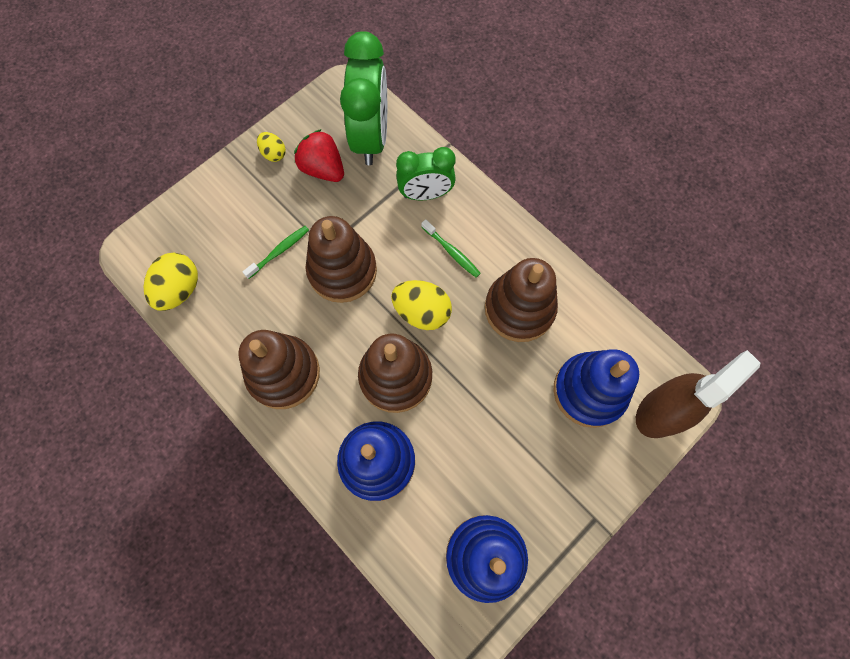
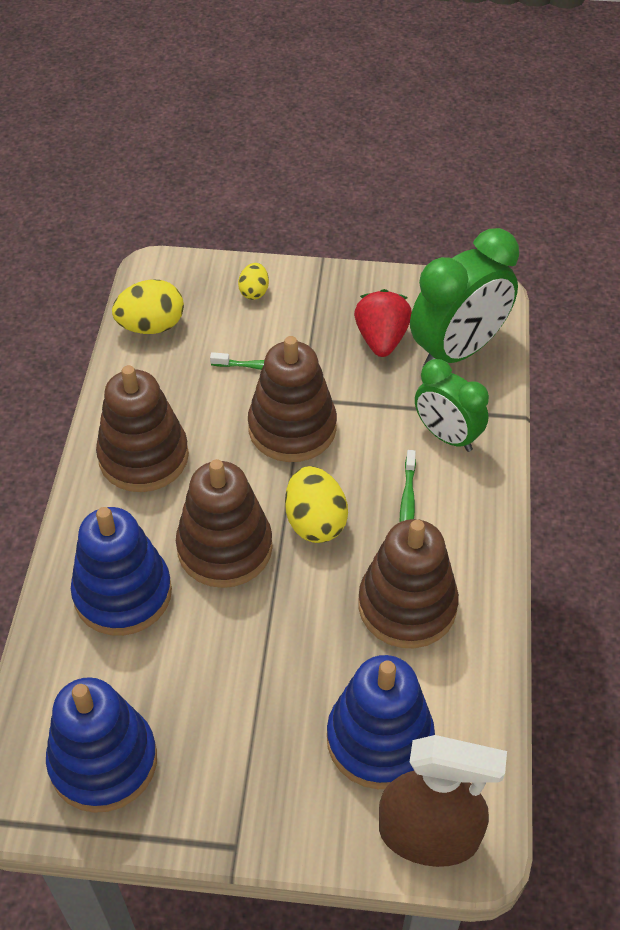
camera: 50 degrees right, 20 degrees down
yellow egg [257,132,286,162] -> yellow egg moved to [238,263,269,300]

